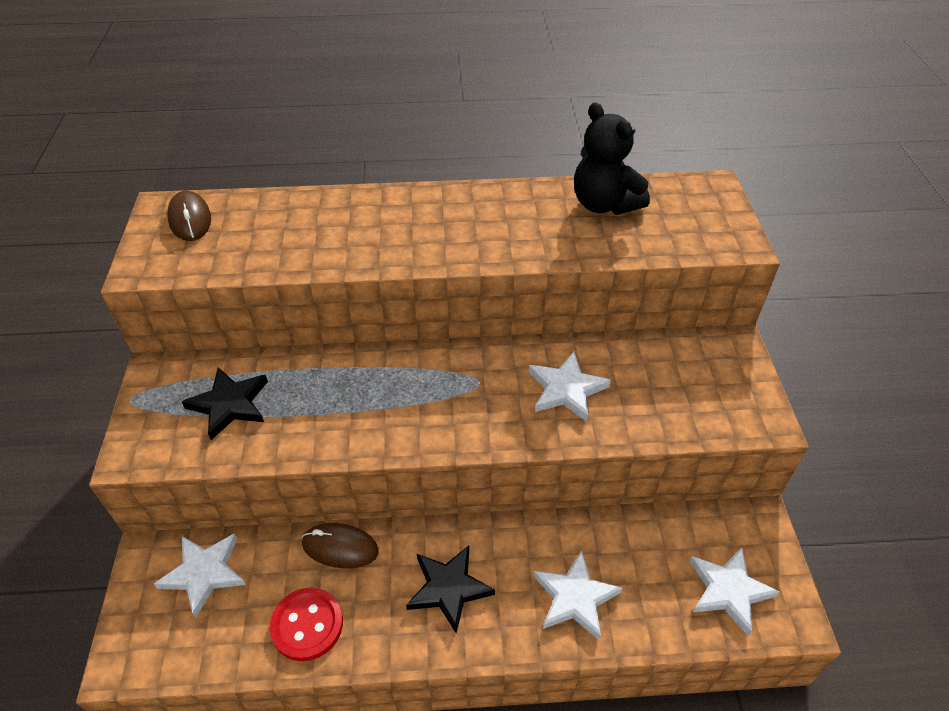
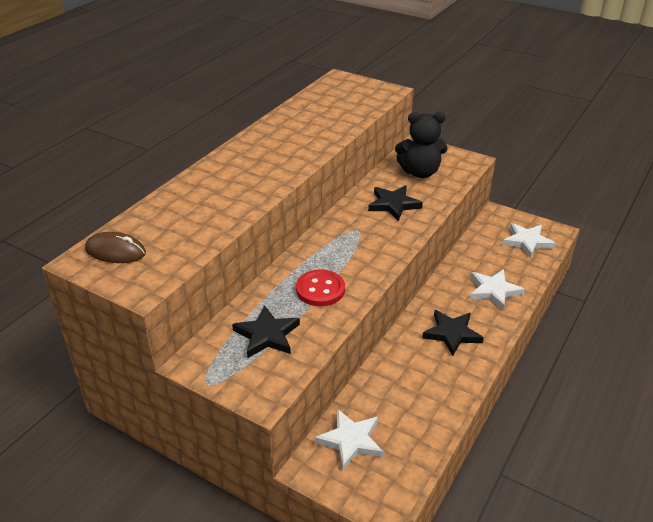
camera: 55 degrees left, 10 degrees down
red button [270,587,343,661] -> red button moved to [296,269,345,306]
brown mouse [302,523,379,569] -> none
white star [529,352,611,422] -> black star [368,185,423,221]
black teddy bear [574,102,650,215] -> black teddy bear moved to [395,112,448,178]

